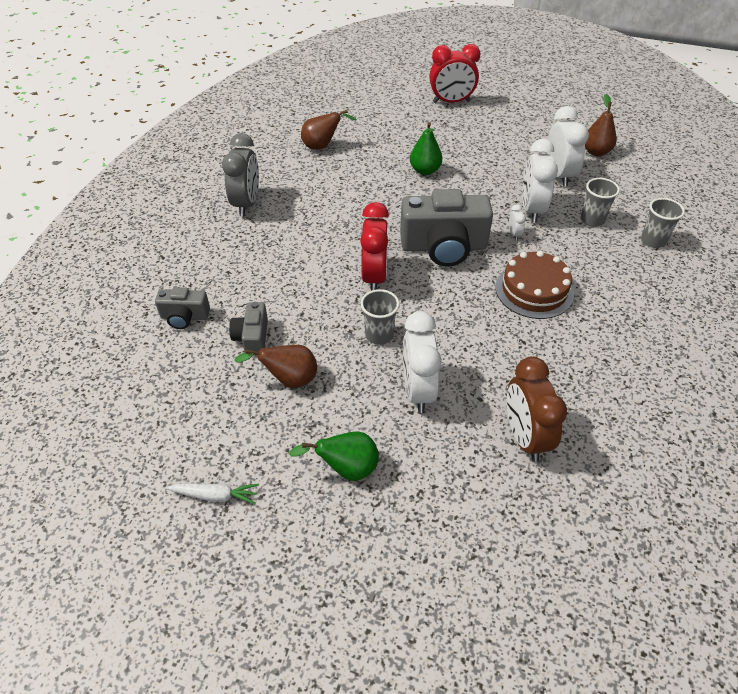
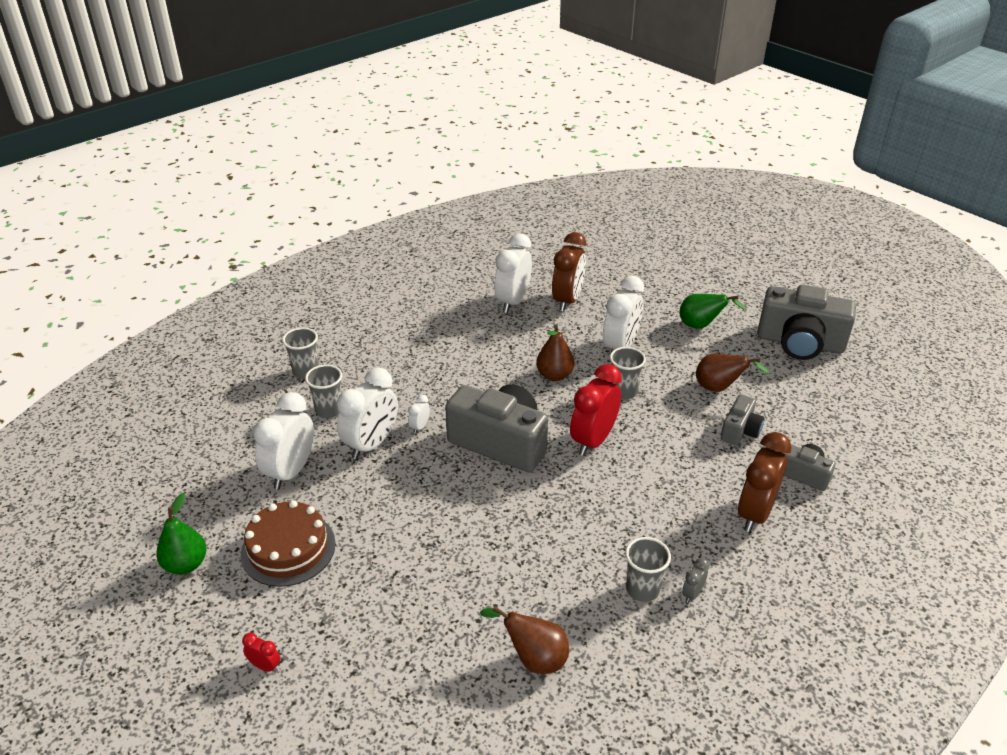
camera: 150 degrees left, 10 degrees down
white carrot [166,483,259,504] -> grey camera [757,285,856,360]
grey clock [222,133,259,216] -> grey clock [682,558,709,603], size x0.43
green pear [410,122,442,175] -> green pear moved to [156,493,207,575]
red clock [429,44,480,103] -> red clock [242,633,280,672], size x0.43
brown cake [495,251,574,319] -> brown cake moved to [241,500,336,587]
brown pear [585,94,617,156] -> brown pear moved to [536,325,574,381]
none -> white clock [494,234,532,313]
none -> grey cup [625,537,671,602]
none -> brown clock [738,432,792,532]

